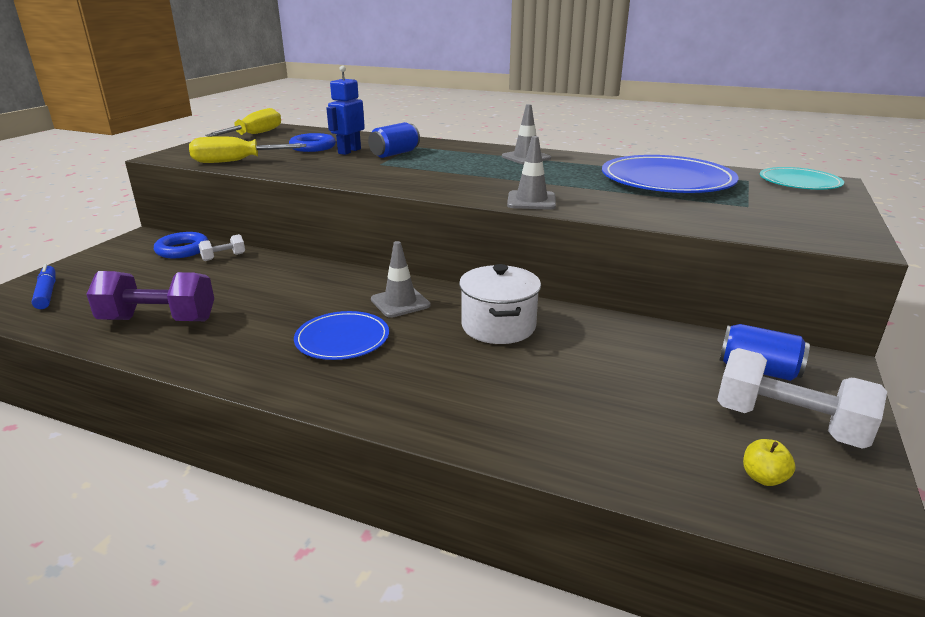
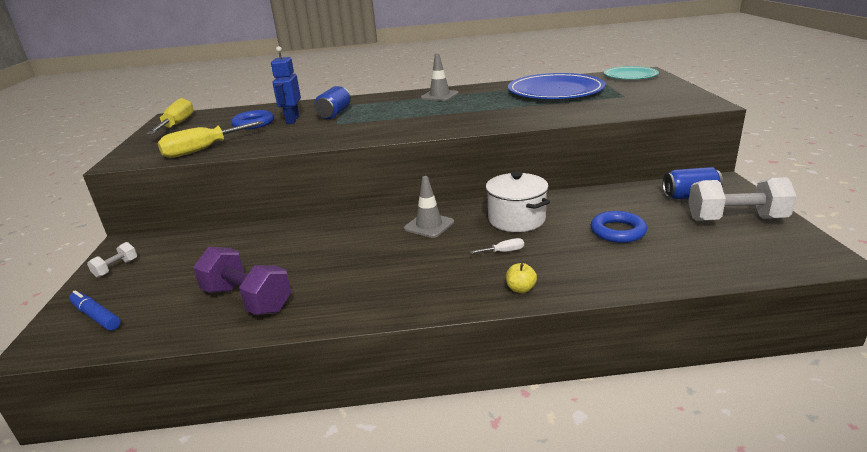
camera: 25 degrees left, 0 degrees up
purple dumbbell [86,271,214,321] -> purple dumbbell turned 60 degrees clockwise [193,247,291,315]
blue ring [154,232,209,258] -> blue ring moved to [591,211,647,243]
white dumbbell [199,234,245,261] -> white dumbbell moved to [87,242,137,278]
blue plate [294,311,389,360] -> none
grey traffic cone [507,136,556,210] -> none
yellow apple [743,439,796,486] -> yellow apple moved to [506,263,537,293]
none -> white screwdriver [470,238,524,254]

